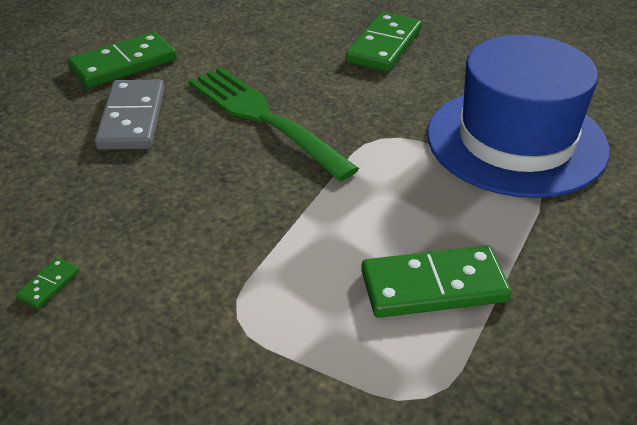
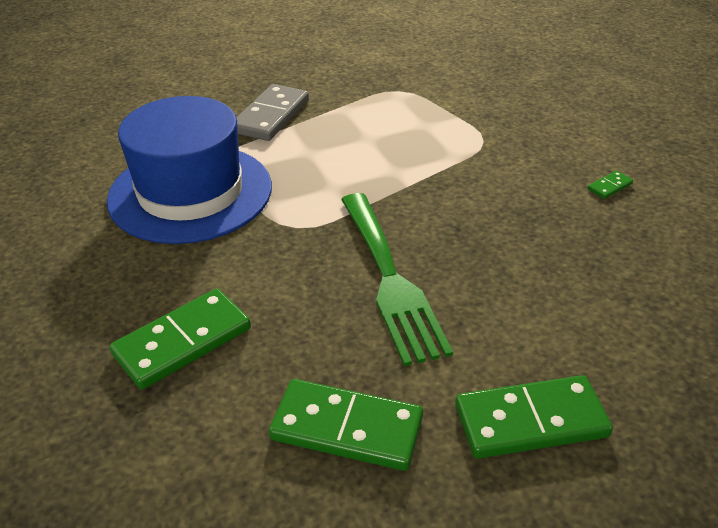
camera: 155 degrees left, 0 degrees up
grey domino [94,80,165,150] -> grey domino moved to [236,84,309,141]
green domino [361,245,511,318] -> green domino moved to [269,379,423,471]

